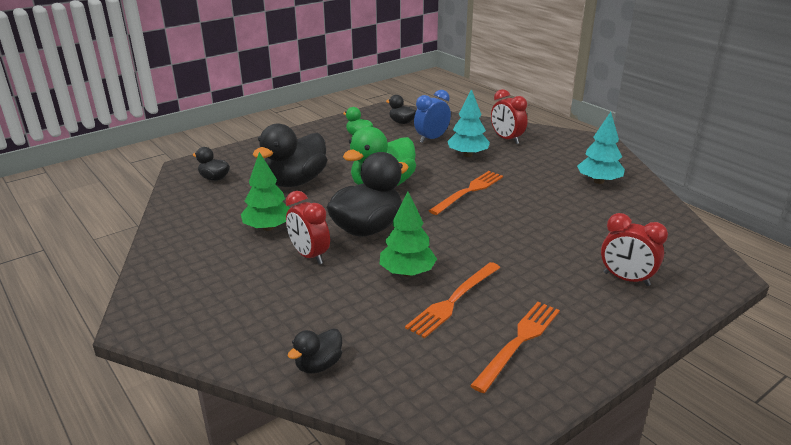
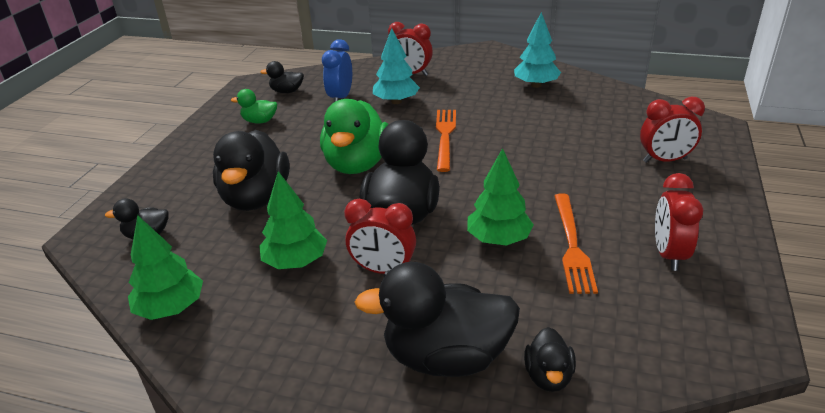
camera: 35 degrees left, 5 degrees up
orange fork [470,302,560,393] -> red clock [655,173,704,271]
none -> green tree [128,215,203,320]
none -> black duck [355,262,520,377]

